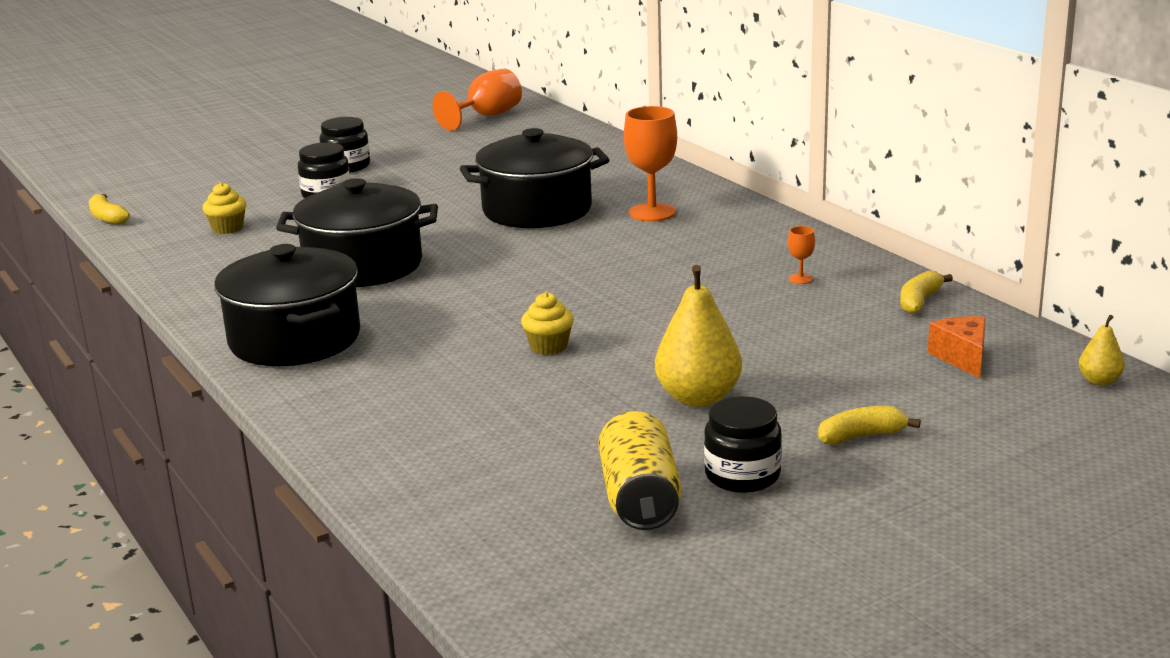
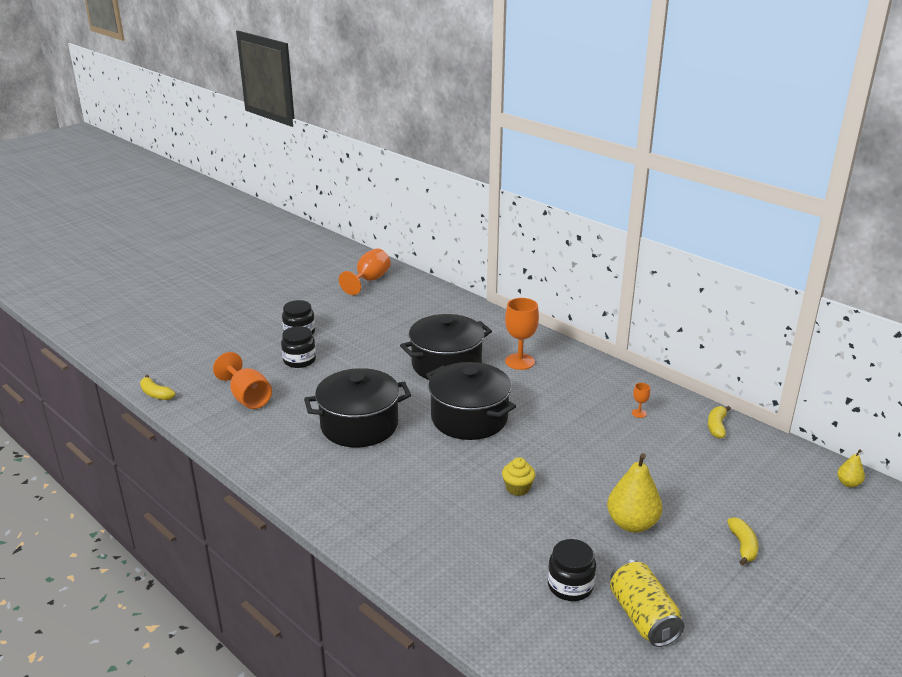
camera: 15 degrees left, 5 degrees up
yellow cupcake [203,182,246,234] -> orange goblet [213,352,272,409]
black pot [214,244,360,366] -> black pot moved to [426,362,516,440]
black jar [704,396,782,493] -> black jar moved to [548,539,596,601]
yellow banana [818,406,921,445] -> yellow banana turned 120 degrees clockwise [727,517,758,565]
orange cheese [928,316,986,378] -> none

